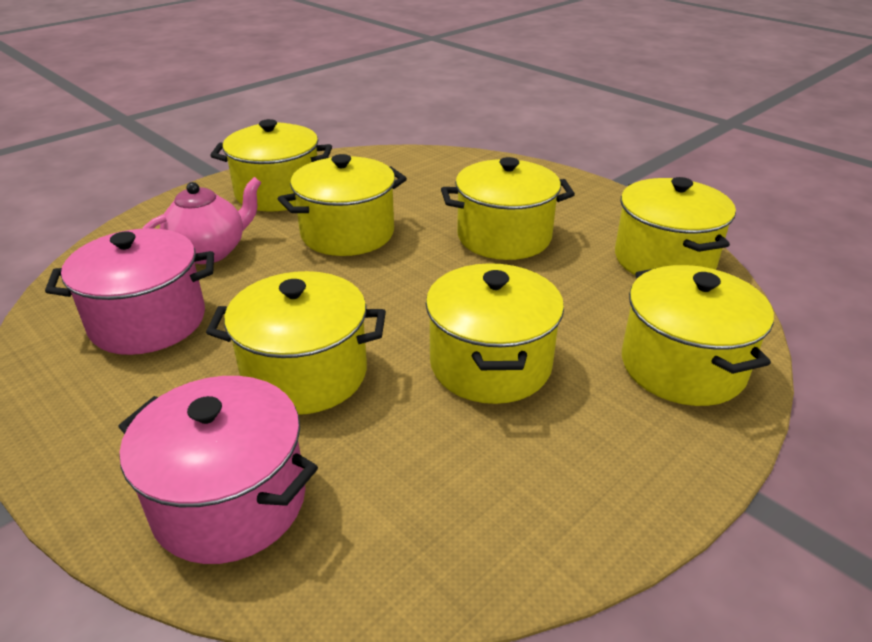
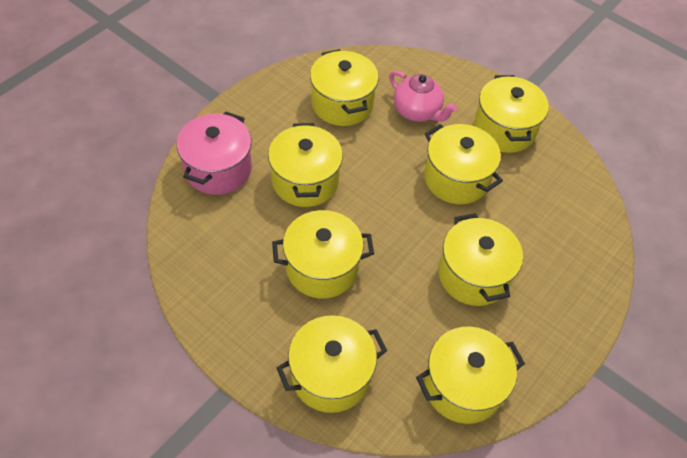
camera: 80 degrees right, 20 degrees up
pink pot [45,228,214,355] -> yellow pot [310,49,379,126]

